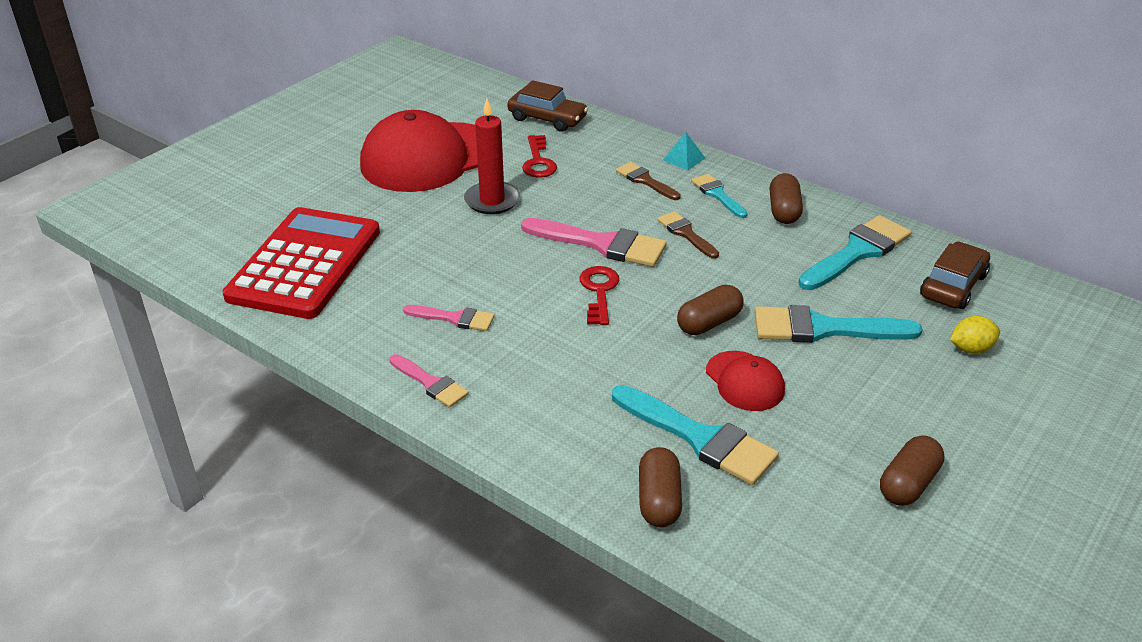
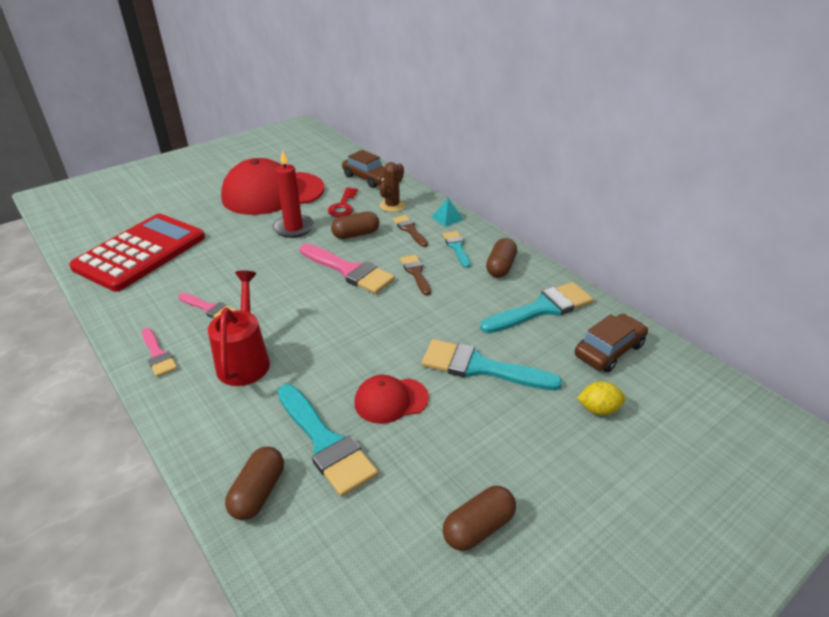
camera: 15 degrees right, 0 degrees up
red key [579,266,619,325] -> none
brown capsule [677,285,743,335] -> brown capsule moved to [331,211,380,239]
red cap [706,351,785,411] -> red cap turned 90 degrees clockwise [355,375,429,424]
none -> red watering can [208,271,270,386]
none -> brown cactus [379,162,405,212]

